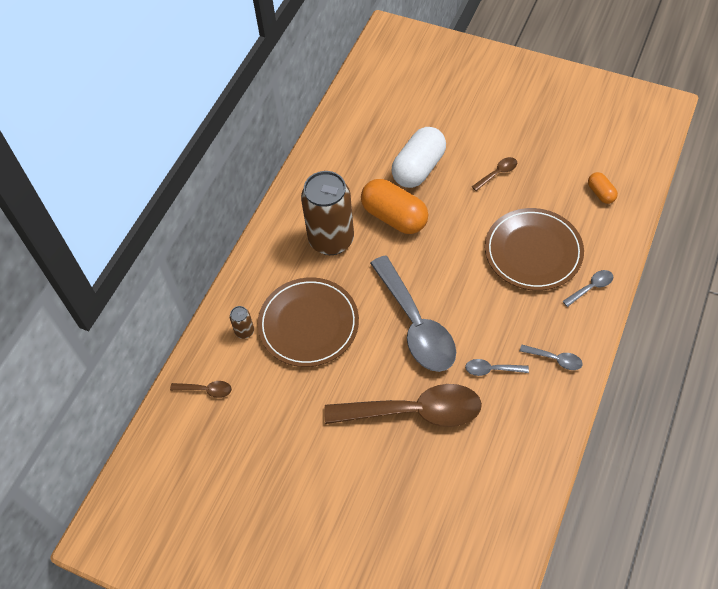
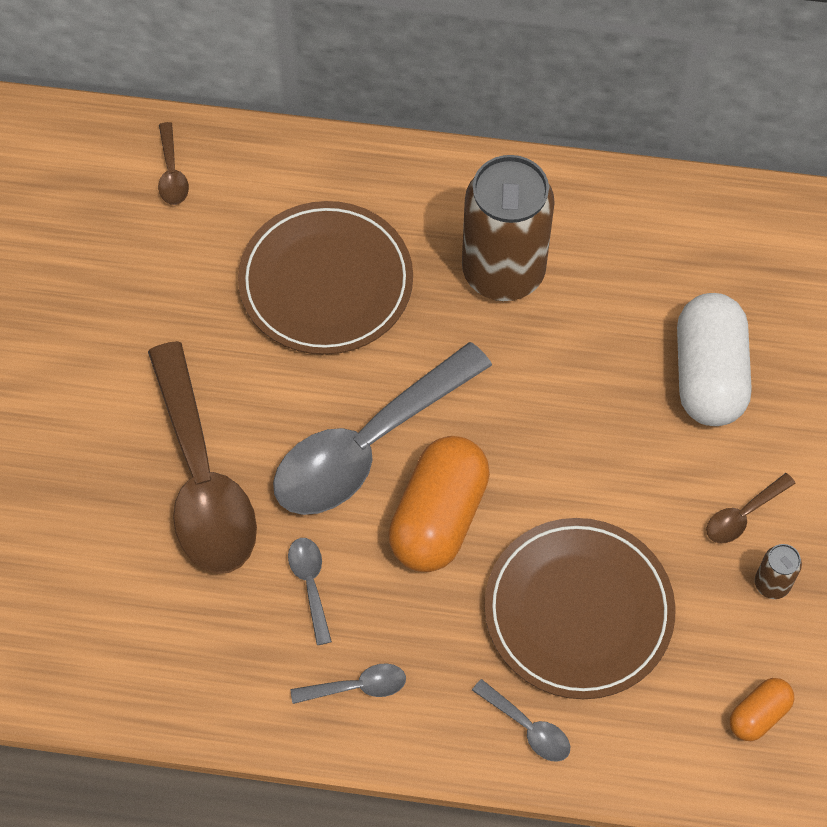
camera: 70 degrees right, 5 degrees up
brown can [230,306,254,339] -> brown can moved to [755,544,802,599]
orange capsule [361,179,428,234] -> orange capsule moved to [389,436,490,572]
white capsule [391,127,446,188] -> white capsule turned 75 degrees clockwise [677,293,751,426]
brown spoon [472,157,517,191] -> brown spoon turned 105 degrees clockwise [706,473,796,543]
grey spoon [520,345,583,370] -> grey spoon turned 105 degrees counterclockwise [291,663,406,704]

